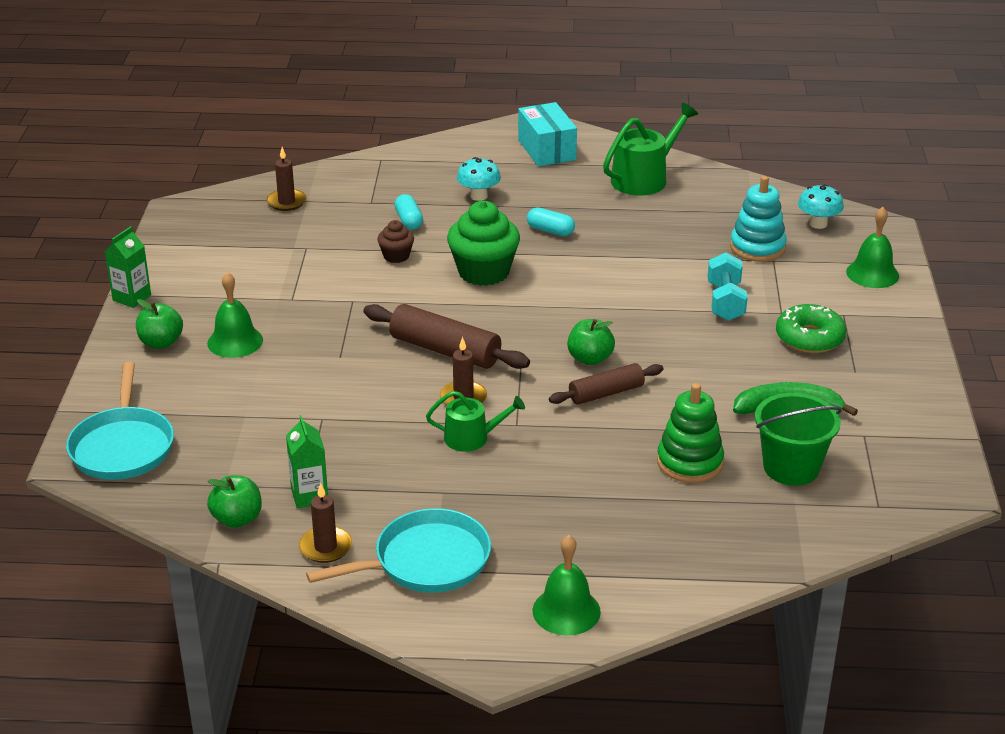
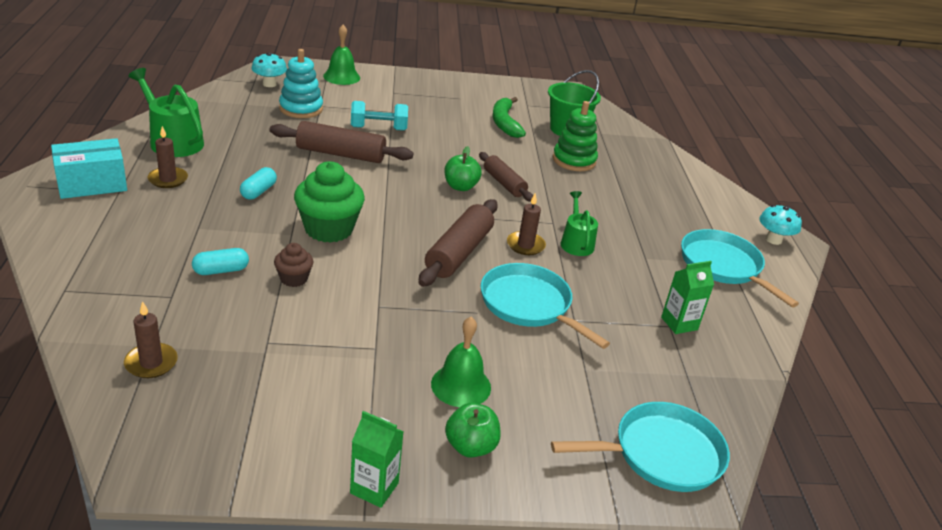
camera: 100 degrees left, 0 degrees up
green apple [207,475,262,528] -> none
brown candle [299,483,352,563] -> brown candle moved to [148,126,188,188]
turquoise mushroom [457,157,501,201] -> turquoise mushroom moved to [759,205,802,245]
green bell [532,535,601,635] -> none
green donut [776,304,847,353] -> none
none -> brown rolling pin [270,121,414,163]
none -> turquoise pan [481,263,610,349]

